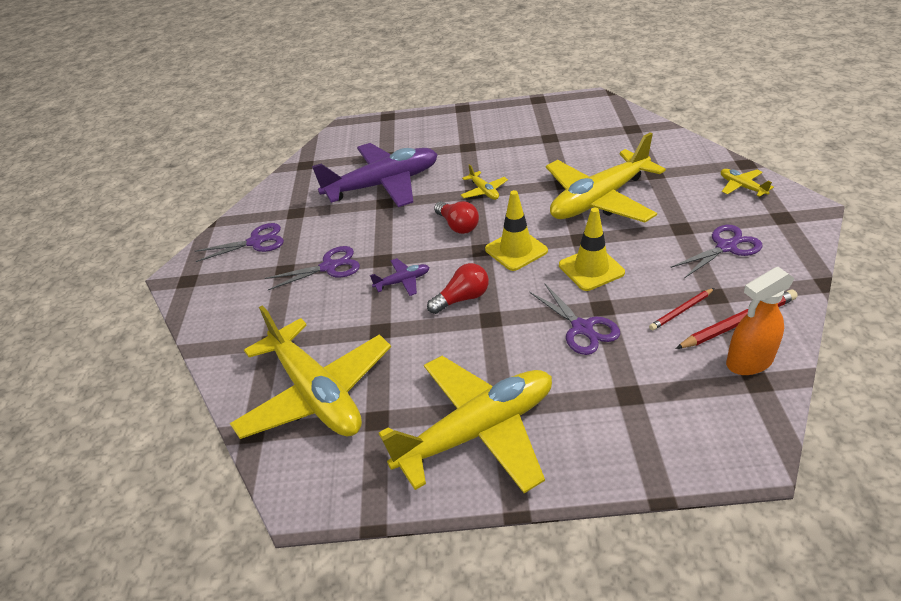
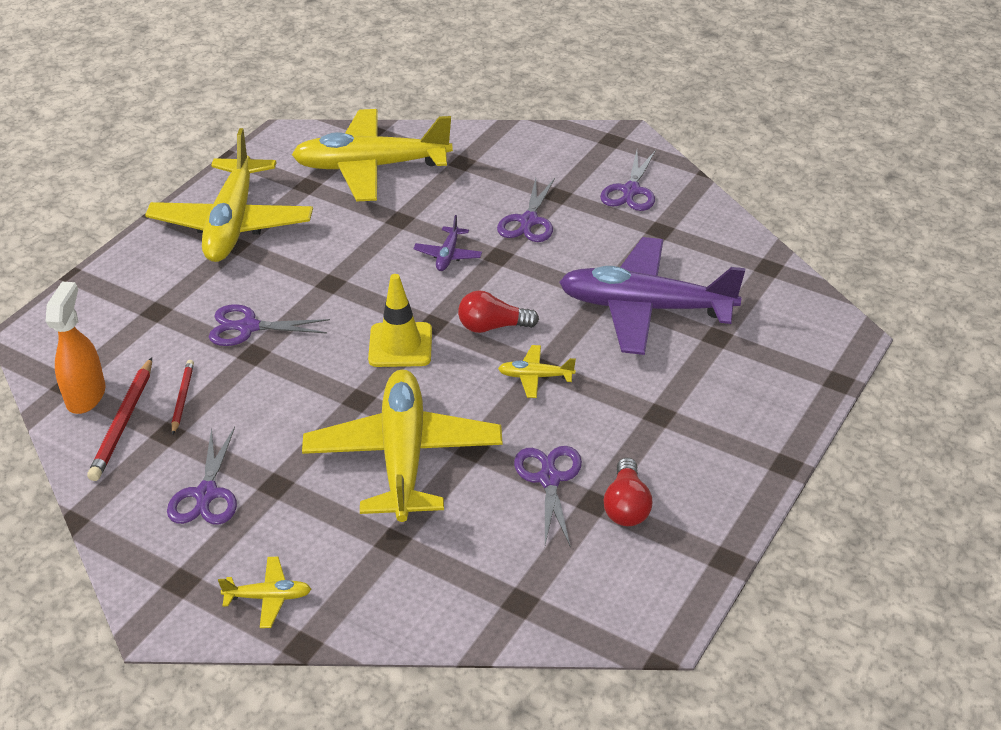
camera: 120 degrees right, 0 degrees up
purple plane [312,143,438,207] -> purple plane turned 90 degrees clockwise [559,237,745,355]
red light bulb [427,263,489,314] -> red light bulb moved to [604,458,652,526]
yellow traffic cone [559,207,625,291] -> none
none -> purple scissors [514,446,582,548]

